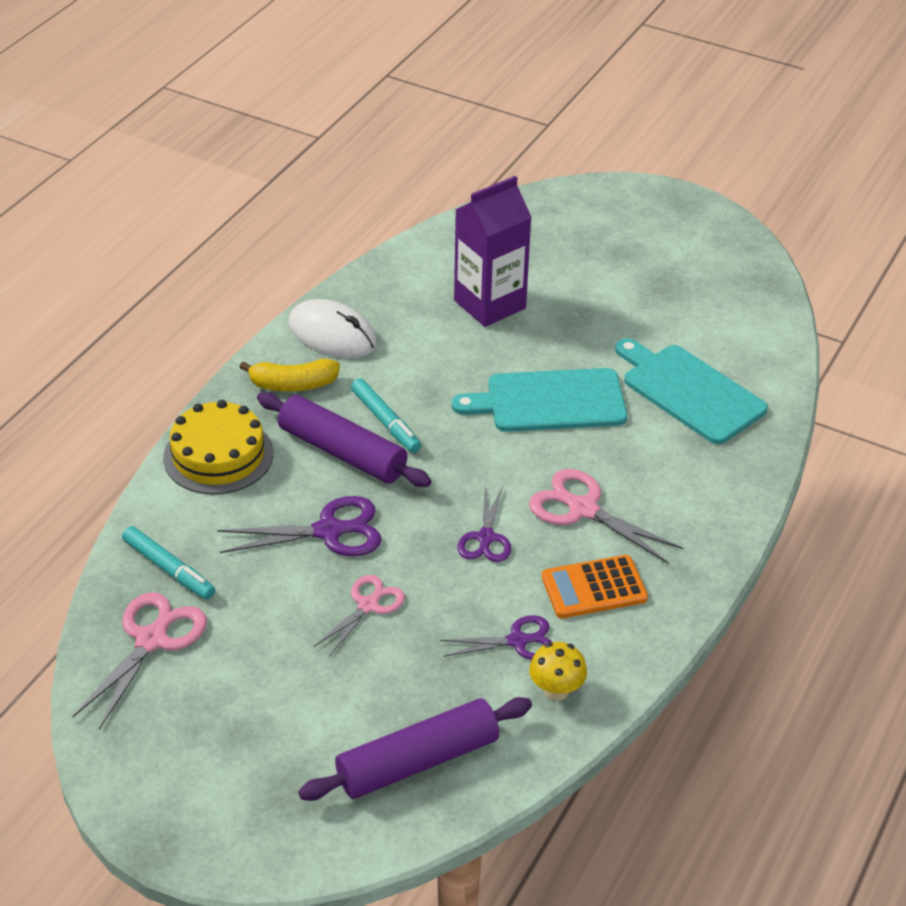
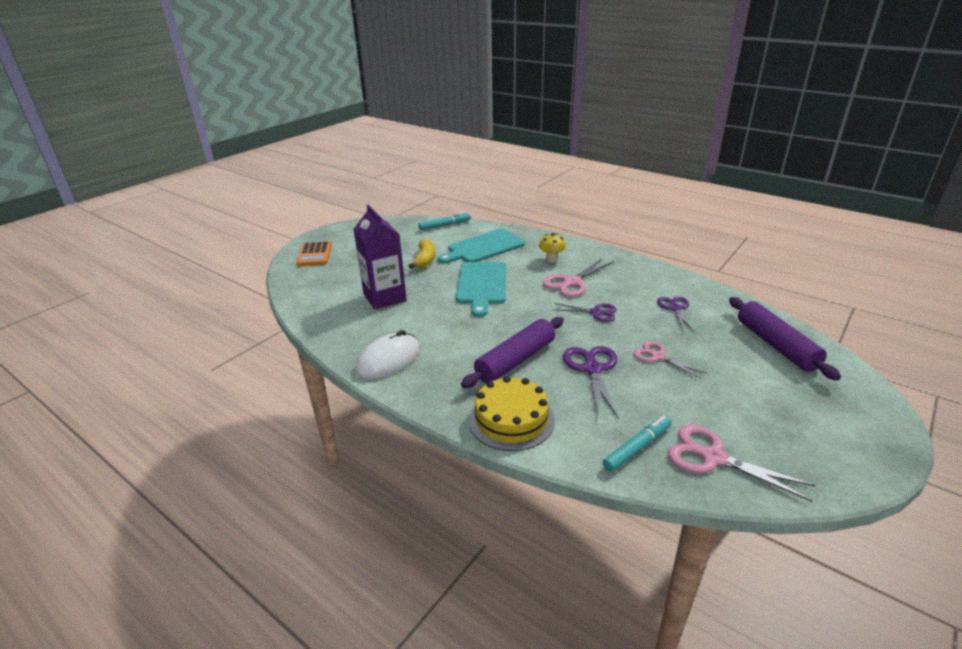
camera: 80 degrees left, 10 degrees down
yellow banana [239,359,340,391] -> yellow banana moved to [409,239,435,269]
turquoise marker [351,378,421,453] -> turquoise marker moved to [419,212,471,231]
yellow mushroom [529,642,587,701] -> yellow mushroom moved to [539,233,566,263]
orange calculator [542,555,648,618] -> orange calculator moved to [296,241,332,266]

